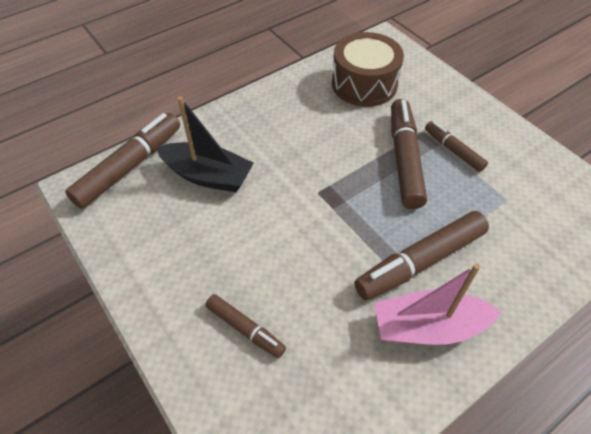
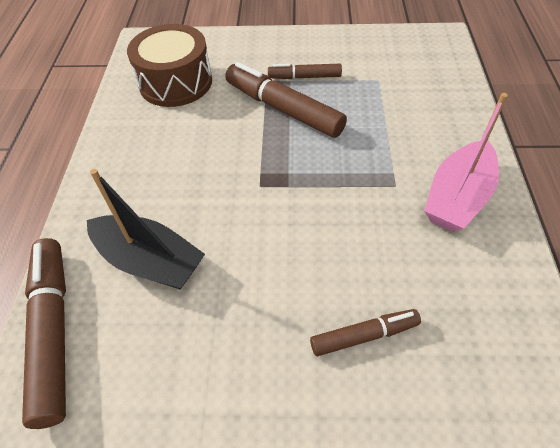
camera: 50 degrees left, 0 degrees up
black boat [156,97,254,192] -> black boat turned 60 degrees clockwise [87,169,205,289]
brown marker [354,211,489,300] -> none

